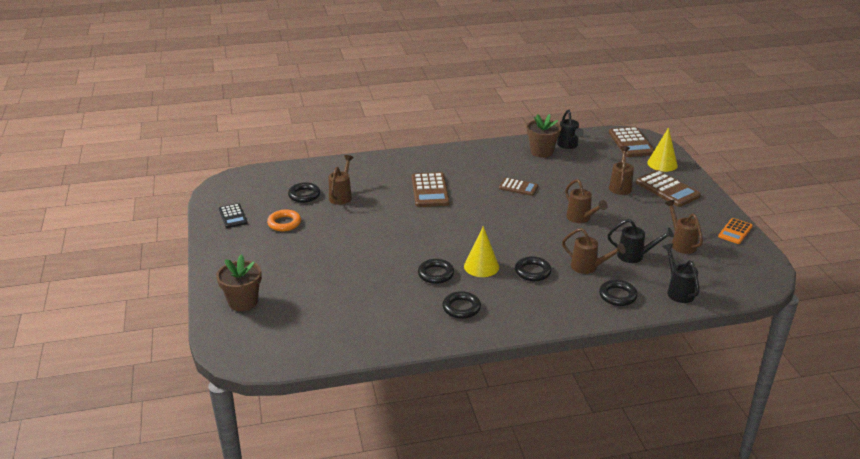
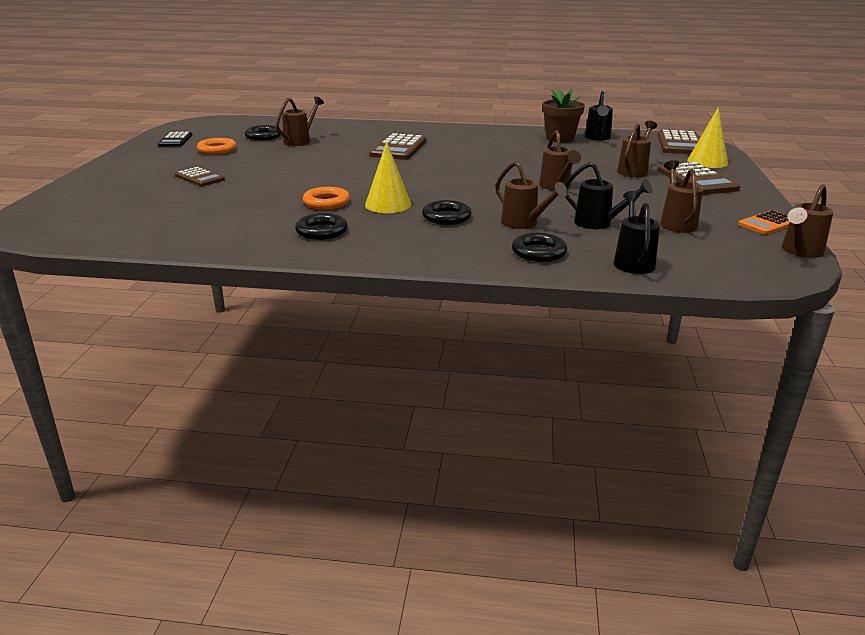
camera: 20 degrees right, 5 degrees down
brown flower pot [216,254,262,311] -> none
black ring [418,259,454,284] -> orange ring [303,187,350,210]
brown calculator [499,178,538,196] -> brown calculator moved to [175,167,225,186]
none -> brown watering can [782,184,834,258]

